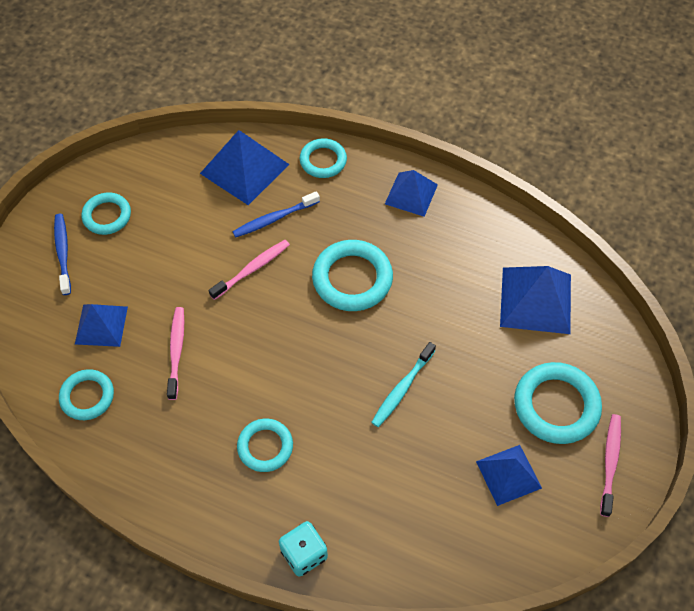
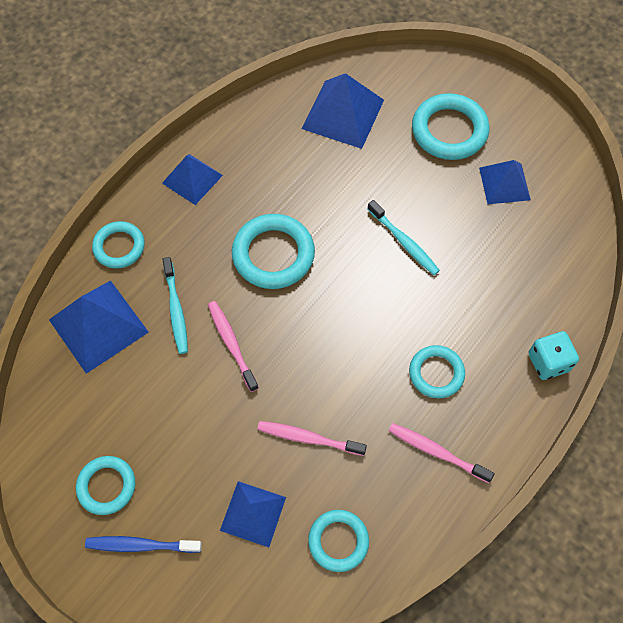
camera: 75 degrees left, 5 degrees up
blue toothbrush [232,191,320,238] -> turquoise toothbrush [162,257,188,354]
pink toothbrush [600,414,621,517] -> pink toothbrush moved to [388,423,494,483]

